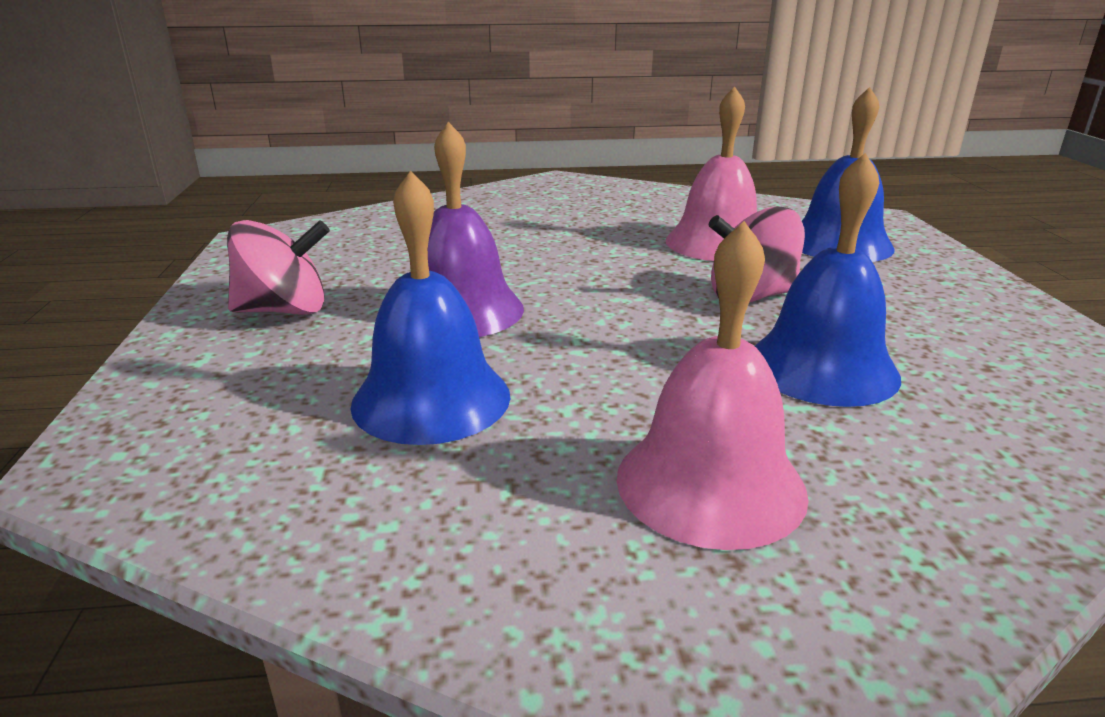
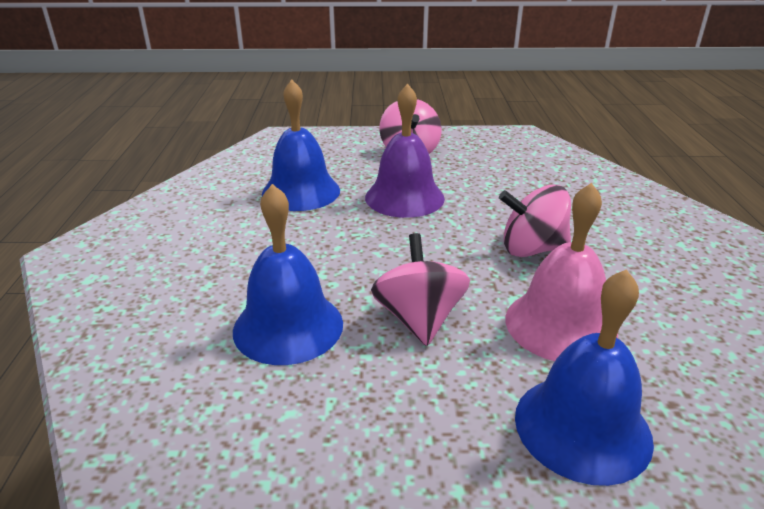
camera: 95 degrees right, 5 degrees up
pink bell [616,221,809,550] -> none
none -> pink spinning top [499,185,571,257]

